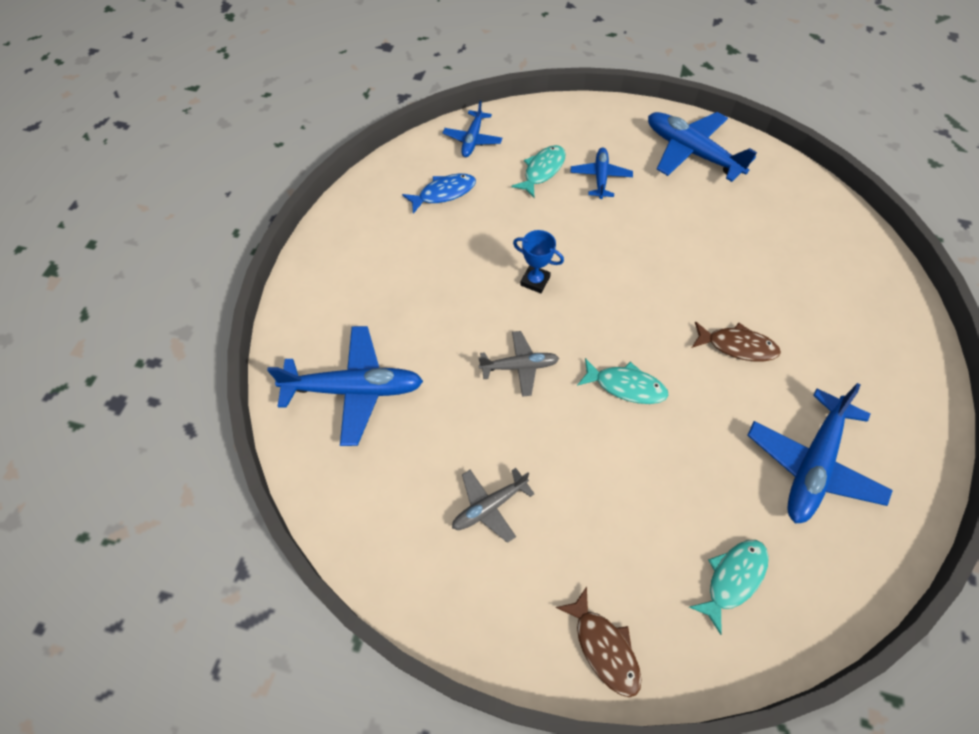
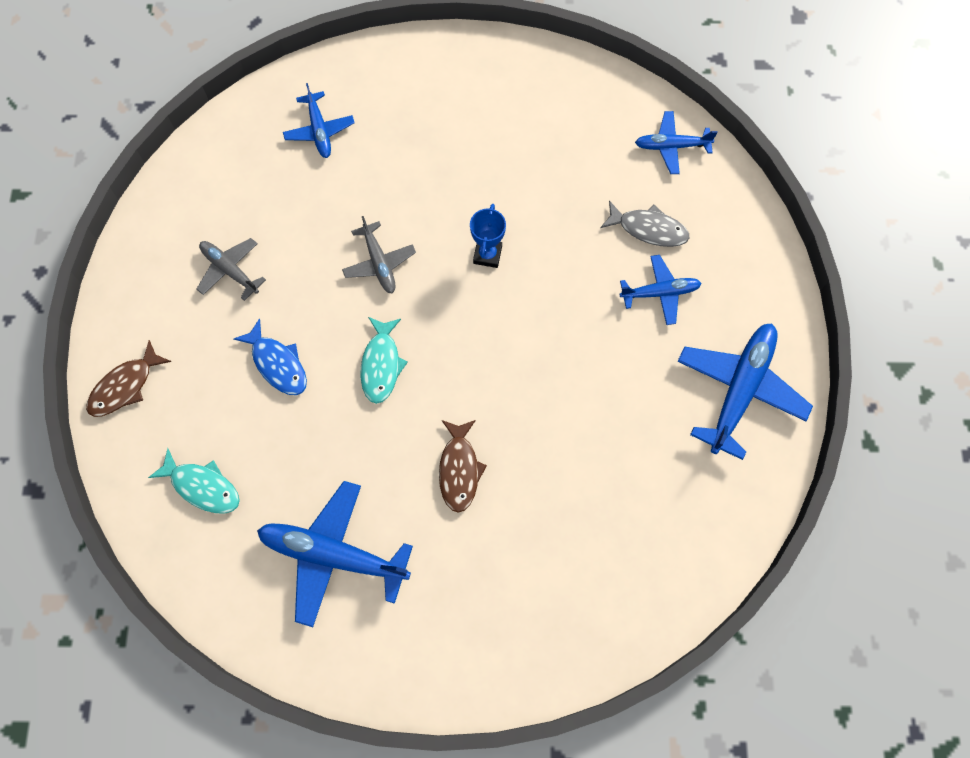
camera: 75 degrees right, 10 degrees up
blue plane [267,326,423,446] -> blue plane [283,83,355,158], size x0.57
blue fish [402,174,476,214] -> blue fish moved to [234,318,307,395]
turquoise fish [511,145,566,198] -> grey fish [600,201,689,247]

